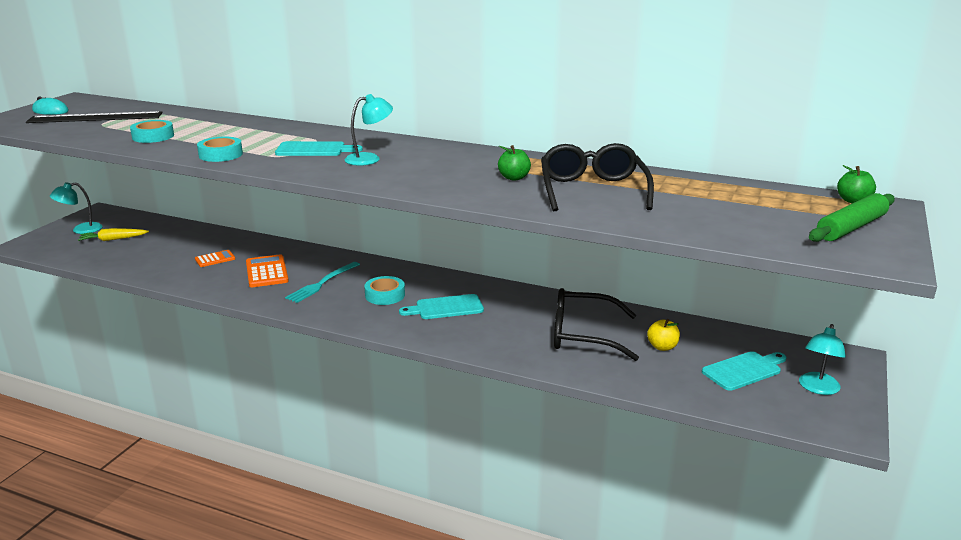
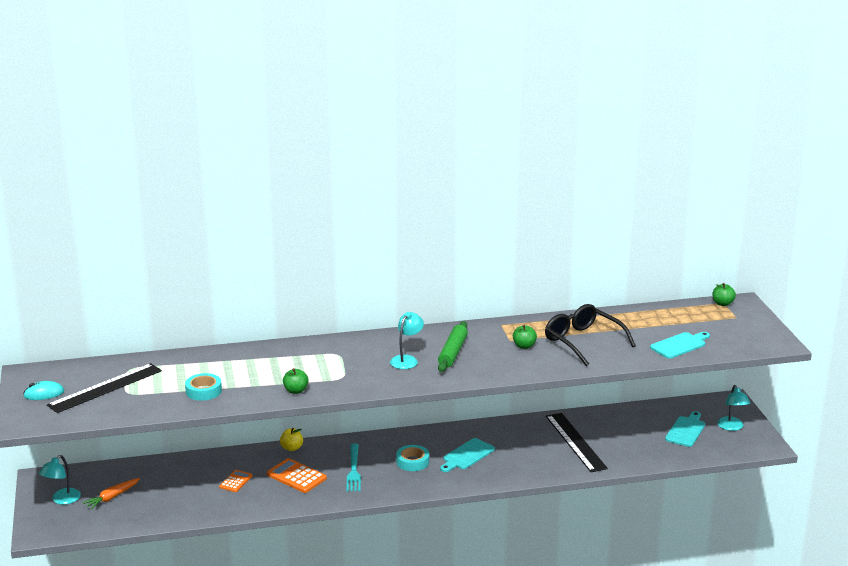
camera: 35 degrees left, 0 degrees up
yellow carrot [78,228,149,241] -> orange carrot [83,478,140,509]
turquoise tape [197,137,243,162] -> green apple [283,368,309,394]
turquoise cutting board [275,141,363,156] -> turquoise cutting board moved to [650,332,710,359]
black glasses [554,288,639,361] -> black ruler [546,413,608,472]
yellow apple [647,319,680,351] -> yellow apple moved to [280,428,303,451]
green rolling pin [809,193,895,242] -> green rolling pin moved to [438,321,468,372]

